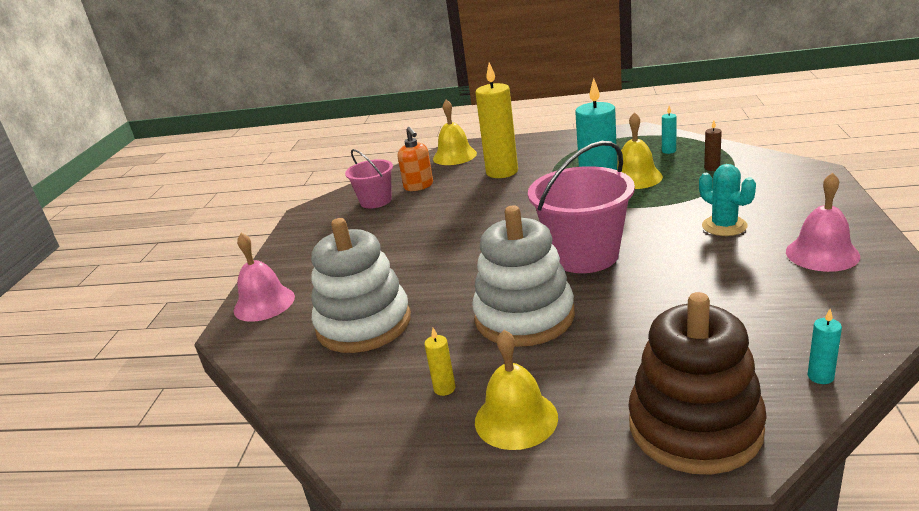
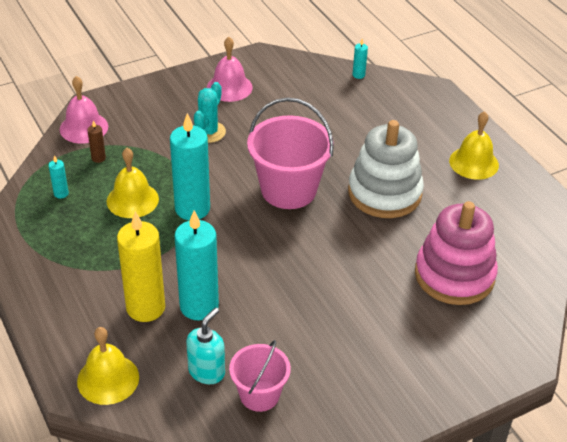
camera: 130 degrees left, 15 degrees up
pink bell [234,233,295,322] -> pink bell moved to [60,76,108,144]
white stacking toy [311,218,411,353] -> pink stacking toy [415,201,498,305]
orange soap dispenser [398,127,433,191] -> turquoise soap dispenser [186,307,225,384]
yellow candle [424,328,456,396] -> none
brown stacking toy [628,292,767,475] -> none
none -> turquoise candle [174,210,219,320]

